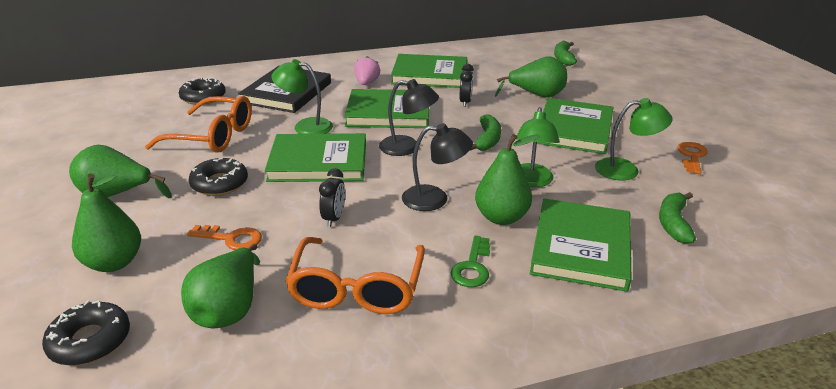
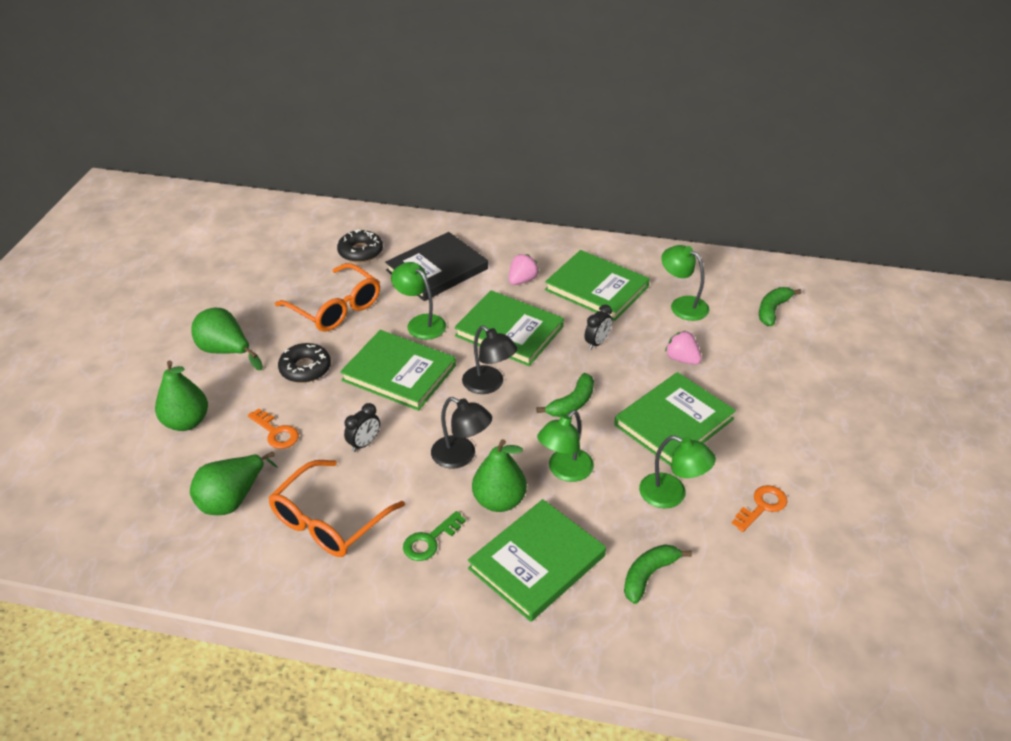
camera: 30 degrees right, 10 degrees up
black donut [42,300,130,366] -> none
green pear [495,56,567,98] -> pink strawberry [665,331,702,365]
none -> green lamp [661,245,709,321]

